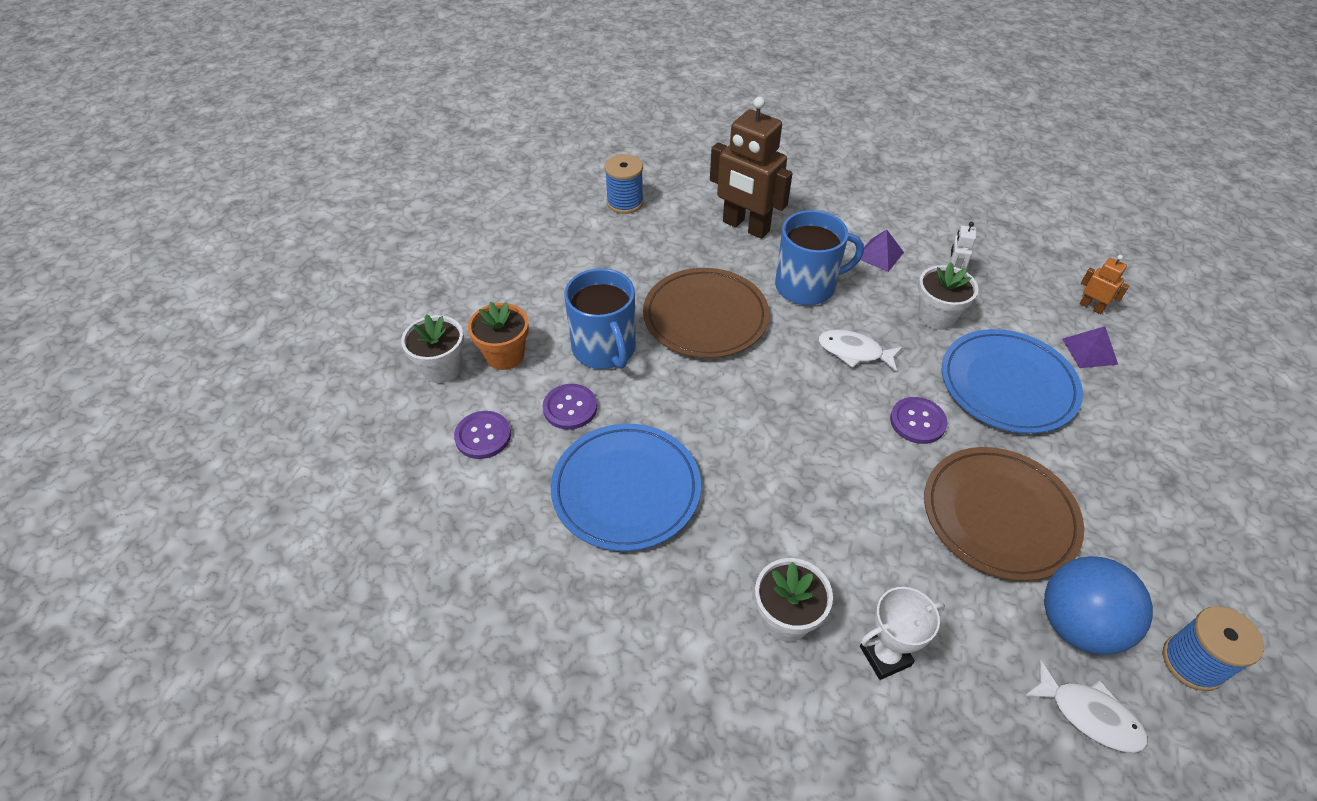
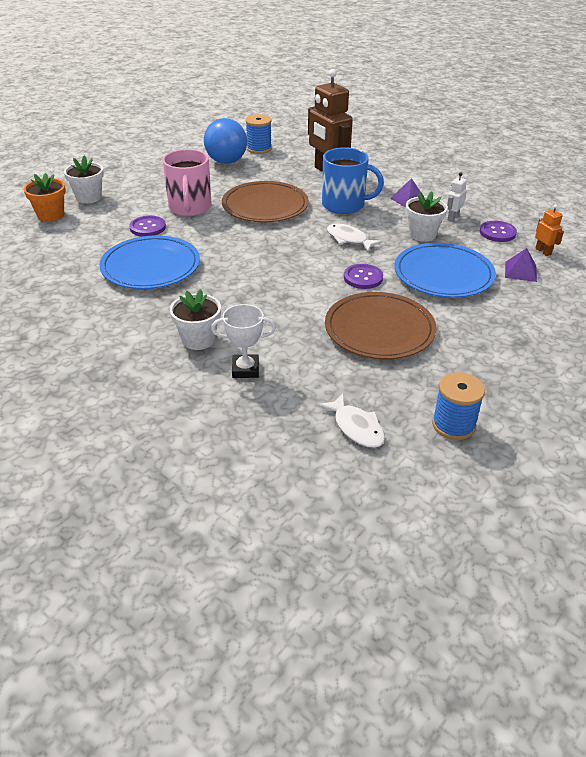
camera: 20 degrees right, 10 degrees down
purple button [454,411,511,459] -> purple button moved to [480,221,517,242]
orange flower pot [468,302,529,370] -> orange flower pot moved to [23,173,66,222]
blue mug [564,268,636,369] -> pink mug [162,149,212,216]
blue ball [1044,556,1153,655] -> blue ball moved to [204,118,247,164]

